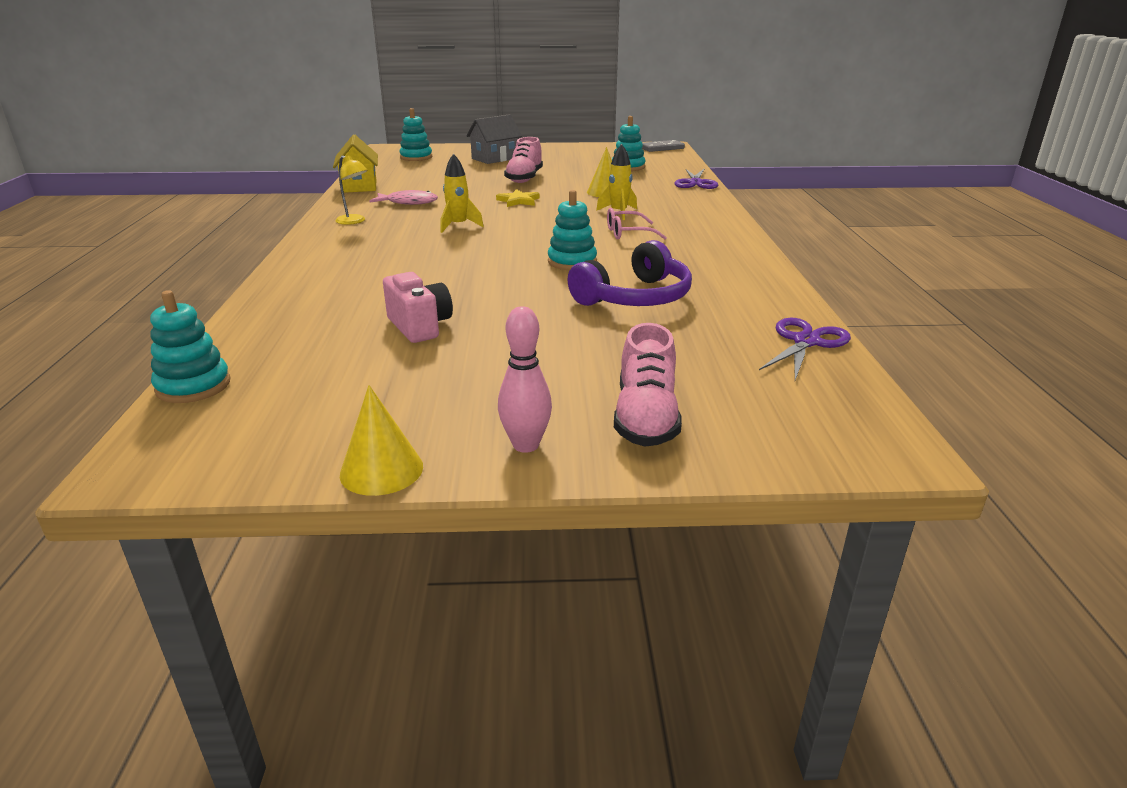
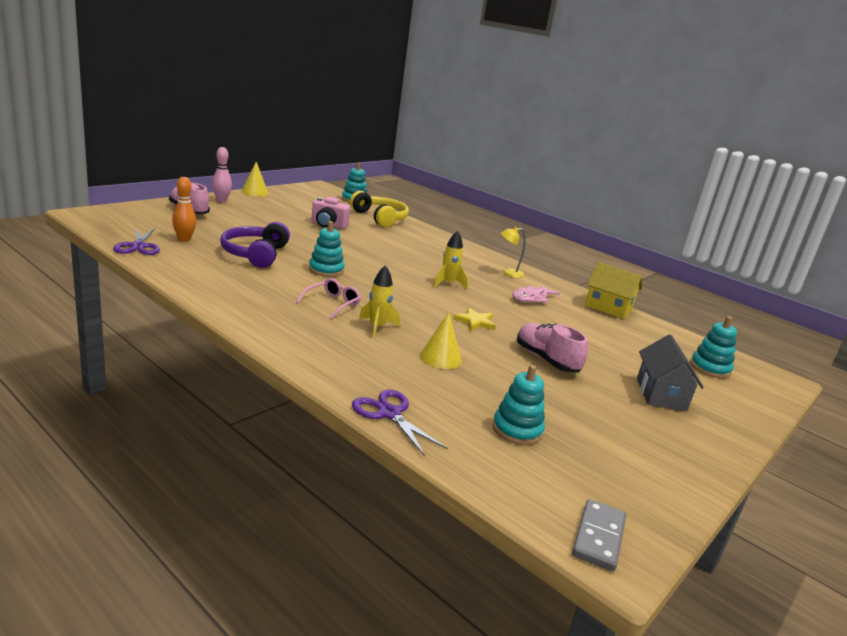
camera: 130 degrees right, 5 degrees down
none -> orange bowling pin [172,177,196,242]
none -> yellow headphones [350,191,409,228]

